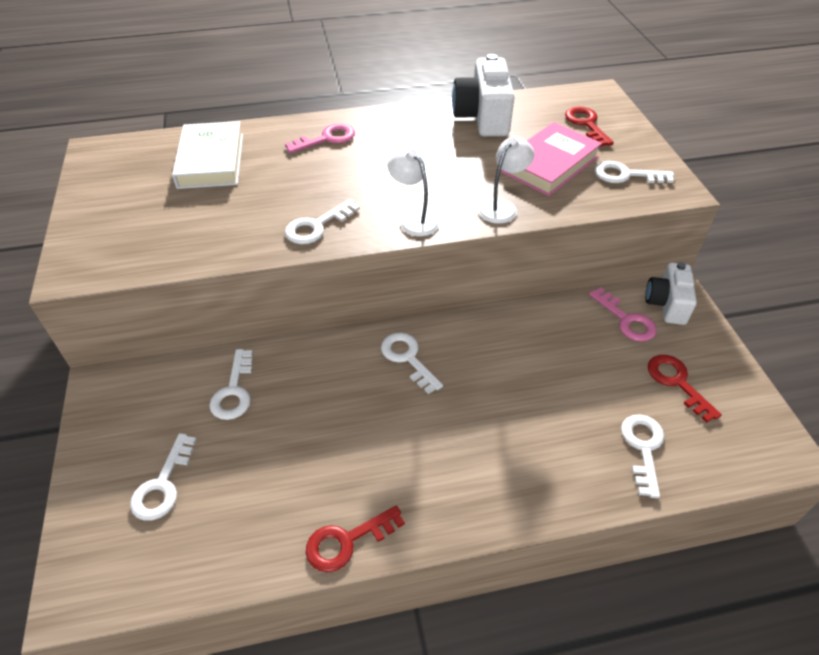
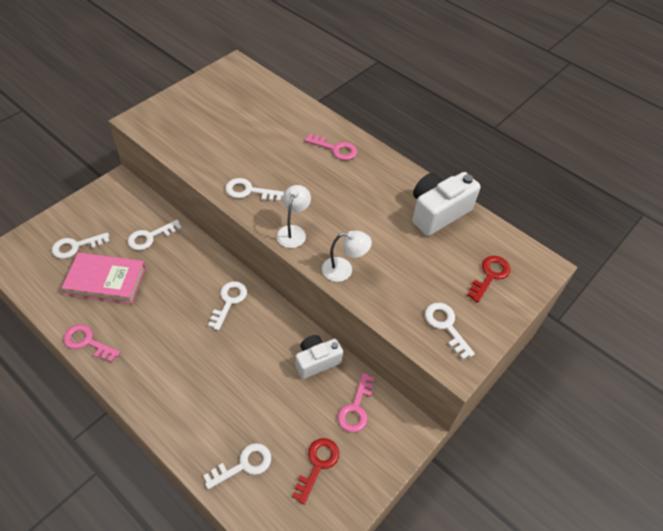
camera: 50 degrees right, 5 degrees up
white book [172,121,243,189] -> none
red key [306,505,405,572] -> pink key [63,324,121,362]
pink book [500,122,602,196] -> pink book moved to [61,253,146,304]
white camera [645,262,697,325] -> white camera moved to [295,335,343,379]

